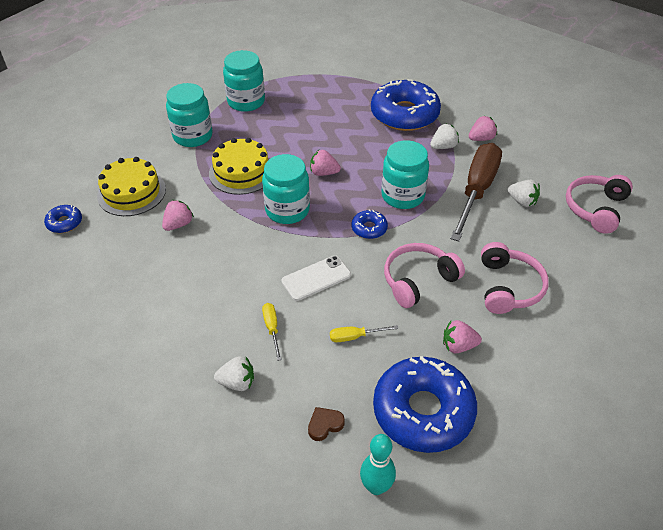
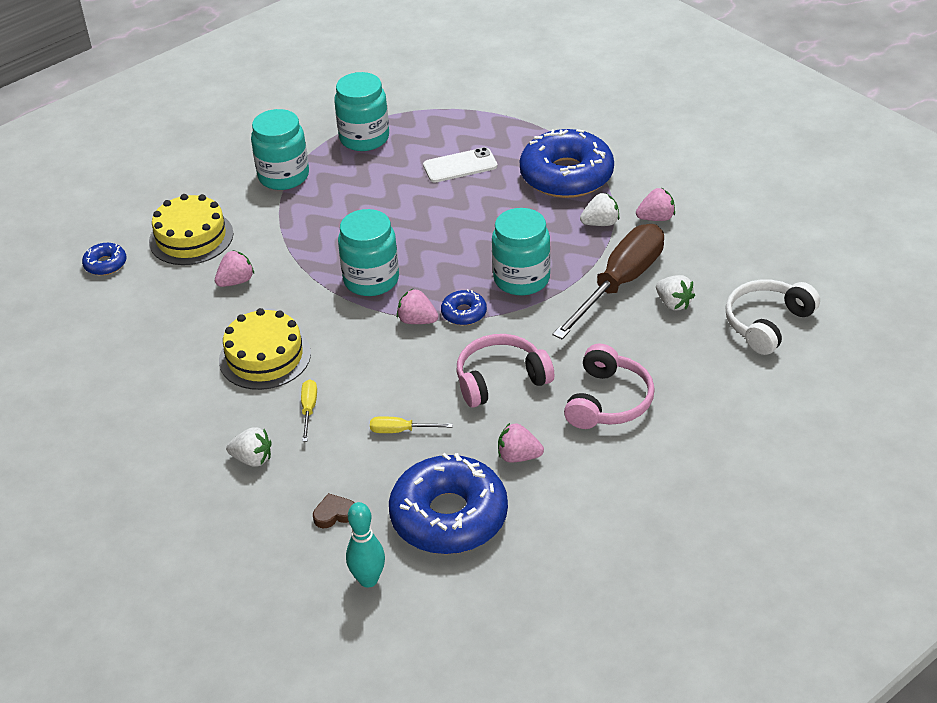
camera: 15 degrees right, 5 degrees down
yellow cake [209,138,269,195] -> yellow cake moved to [219,308,311,390]
white phone [281,256,351,301] -> white phone moved to [423,147,498,183]
pink strawberry [310,150,341,176] -> pink strawberry moved to [397,289,438,324]
pink headphones [566,175,633,234] -> white headphones [725,280,820,355]

